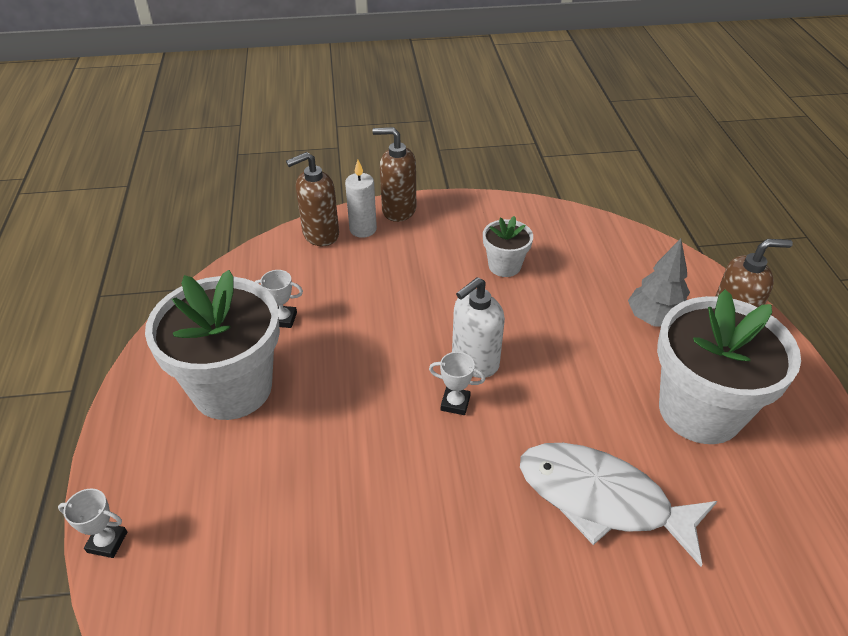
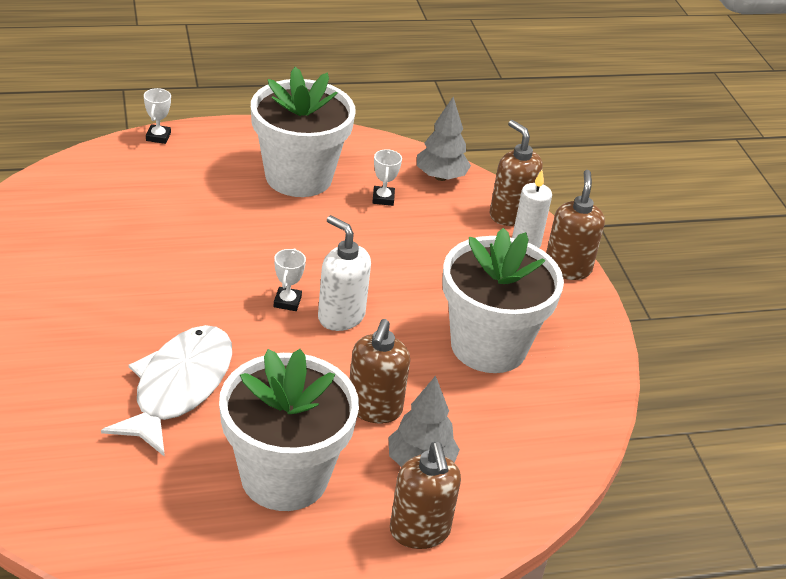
camera: 80 degrees right, 5 degrees down
white flower pot [483,216,533,277] -> white flower pot [442,228,564,373], size x2.07
none -> brown soap dispenser [349,319,410,424]
none -> grey tree [417,97,471,181]

